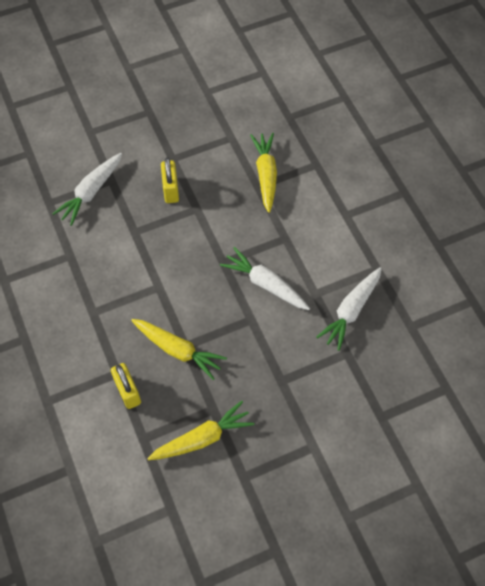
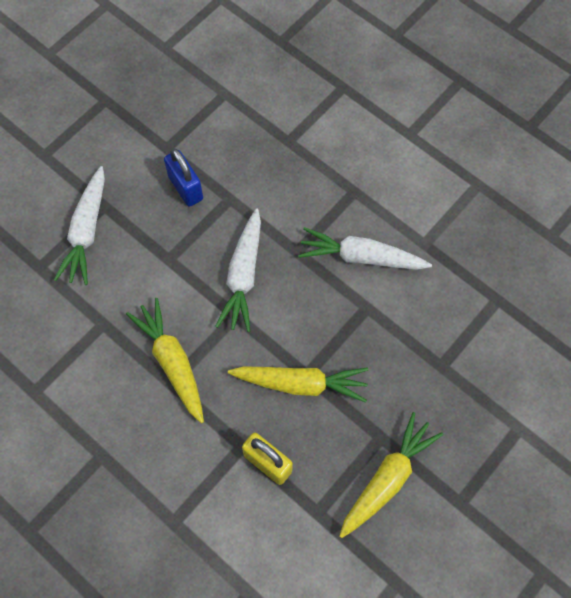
camera: 25 degrees left, 5 degrees up
yellow padlock [161,157,179,203] -> blue padlock [164,149,203,207]
yellow carrot [250,133,277,213] -> yellow carrot moved to [126,298,204,423]
white carrot [317,267,382,351] -> white carrot moved to [215,208,261,332]

